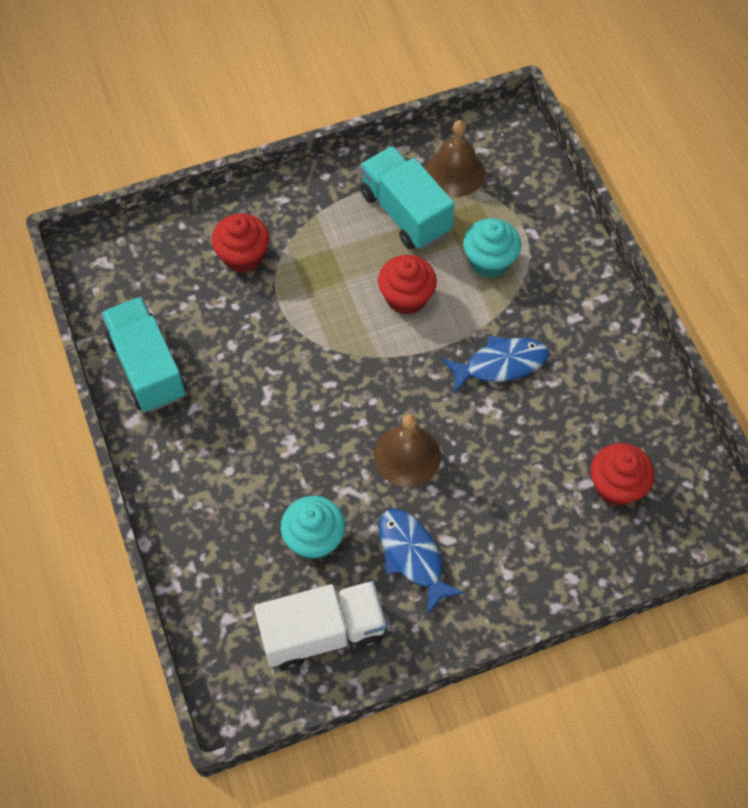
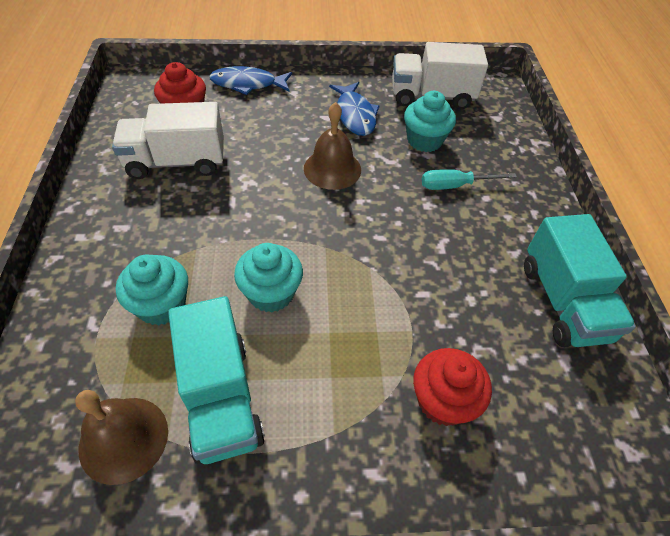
camera: 165 degrees left, 10 degrees down
red cupcake [378,255,437,315] -> turquoise cupcake [234,243,303,312]
blue fish [442,335,549,393] -> blue fish moved to [209,66,292,95]
none -> white truck [112,102,224,179]
none -> turquoise screwdriver [422,169,517,190]

